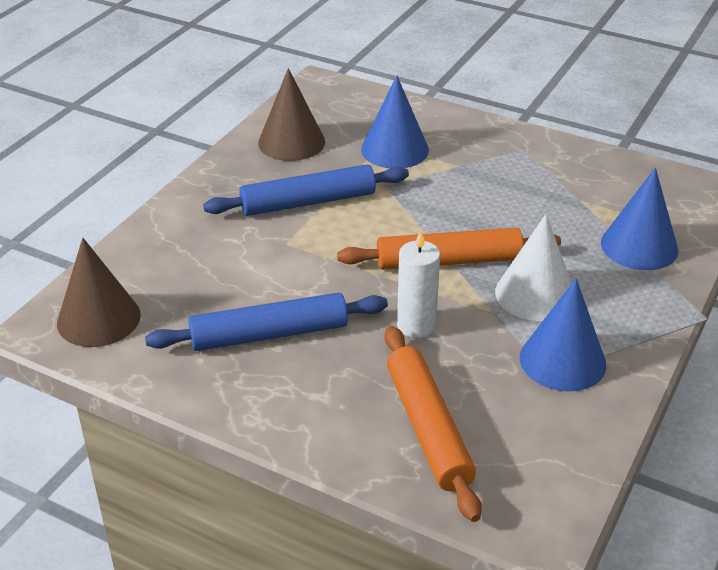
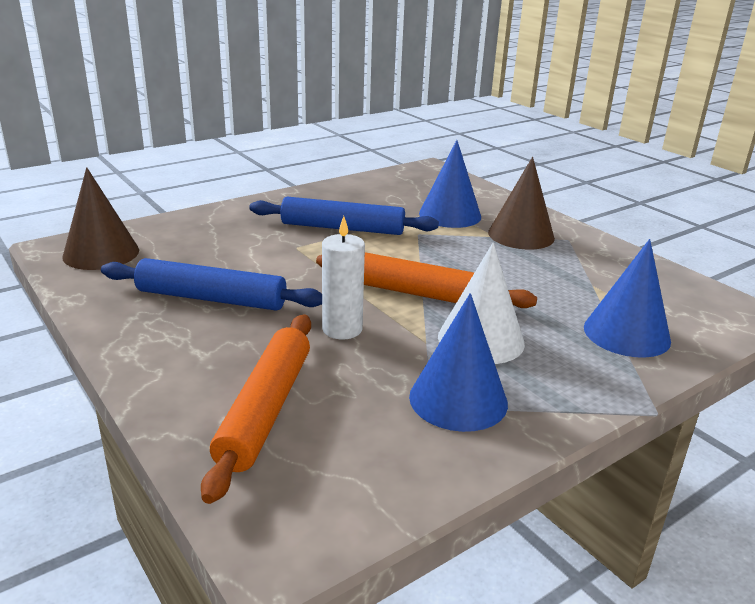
camera: 25 degrees right, 10 degrees down
brown cone [258,68,325,161] -> brown cone moved to [488,157,555,250]

